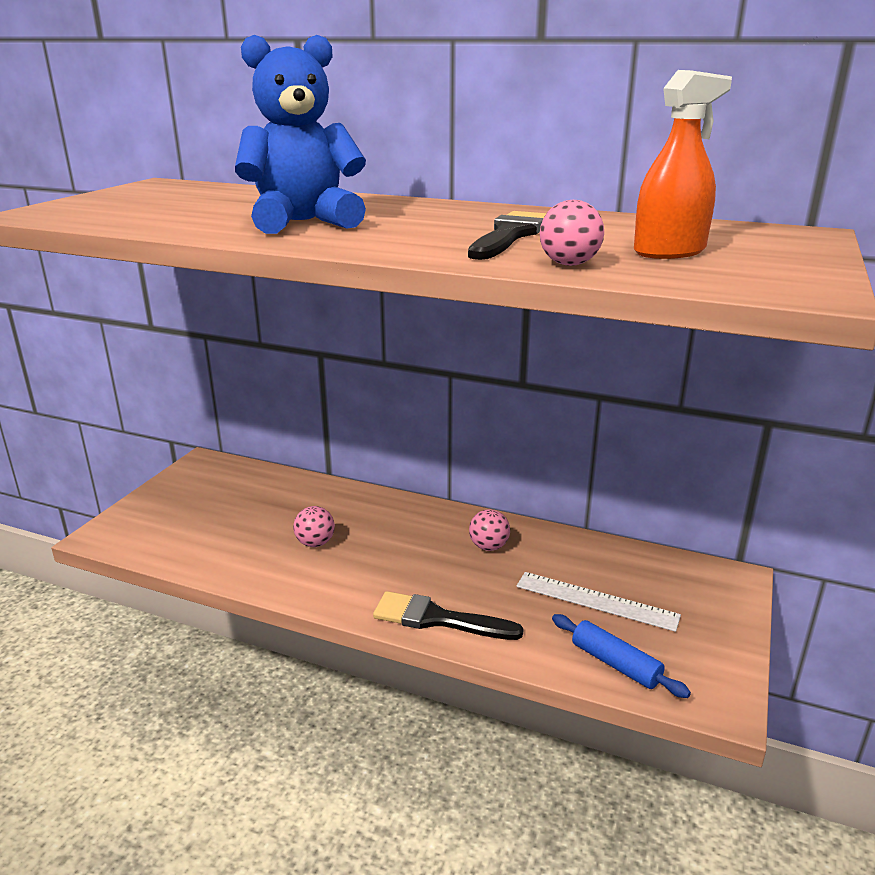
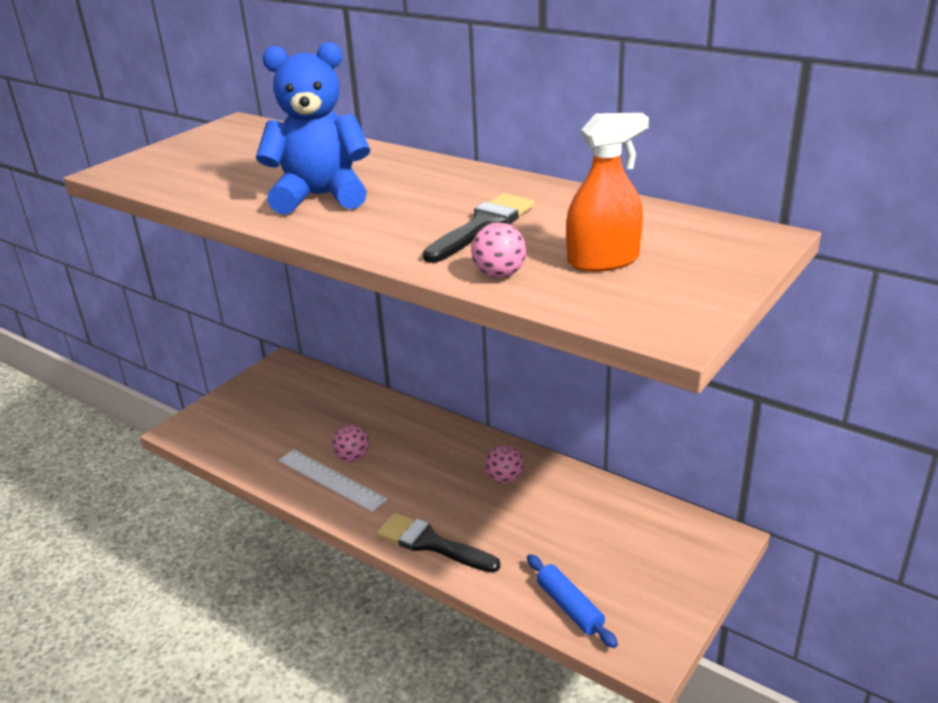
camera: 15 degrees right, 5 degrees up
white ruler [516,572,681,632] -> white ruler moved to [279,450,388,512]

